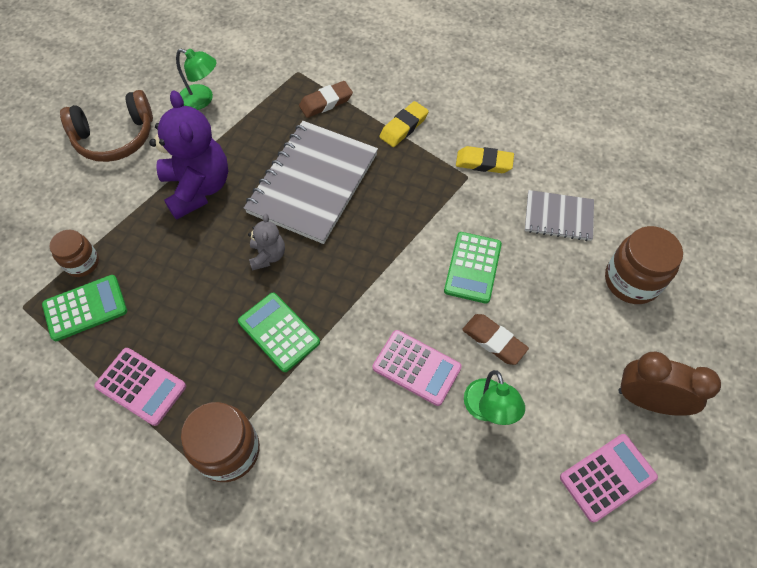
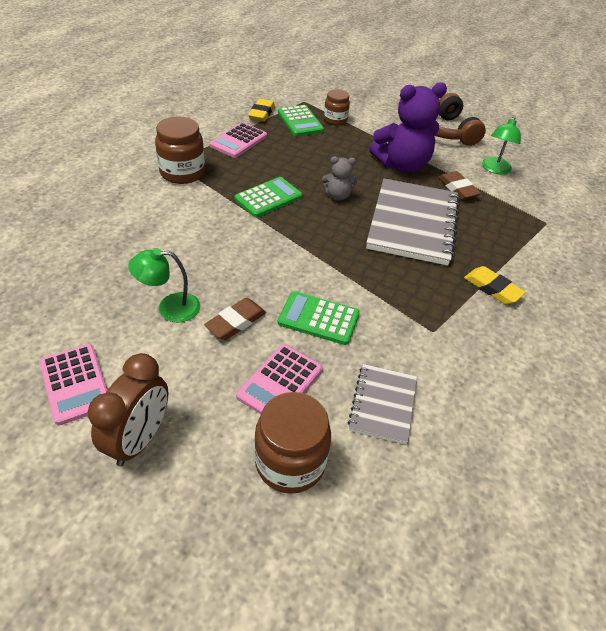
camera: 90 degrees right, 15 degrees down
grey notebook [244,121,378,244] -> grey notebook turned 75 degrees clockwise [366,179,460,266]
brown eraser [299,81,353,118] -> brown eraser moved to [438,171,481,200]
pink calculator [373,330,462,406] -> pink calculator moved to [236,344,322,414]
yellow eraser [456,146,514,173] -> yellow eraser moved to [248,99,275,122]

